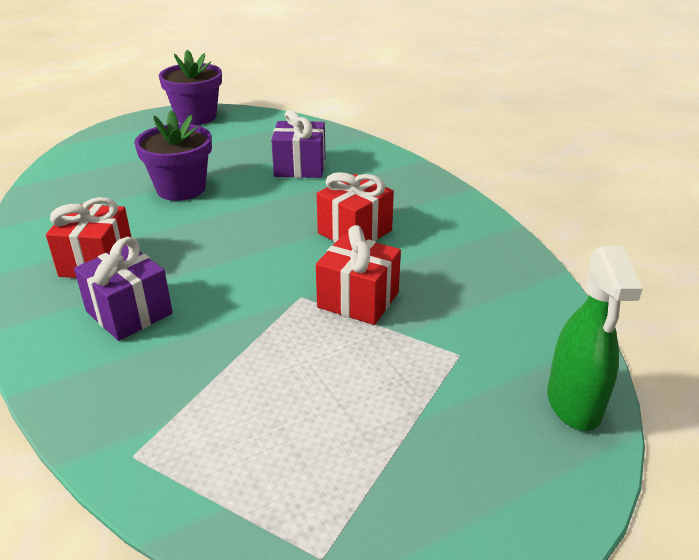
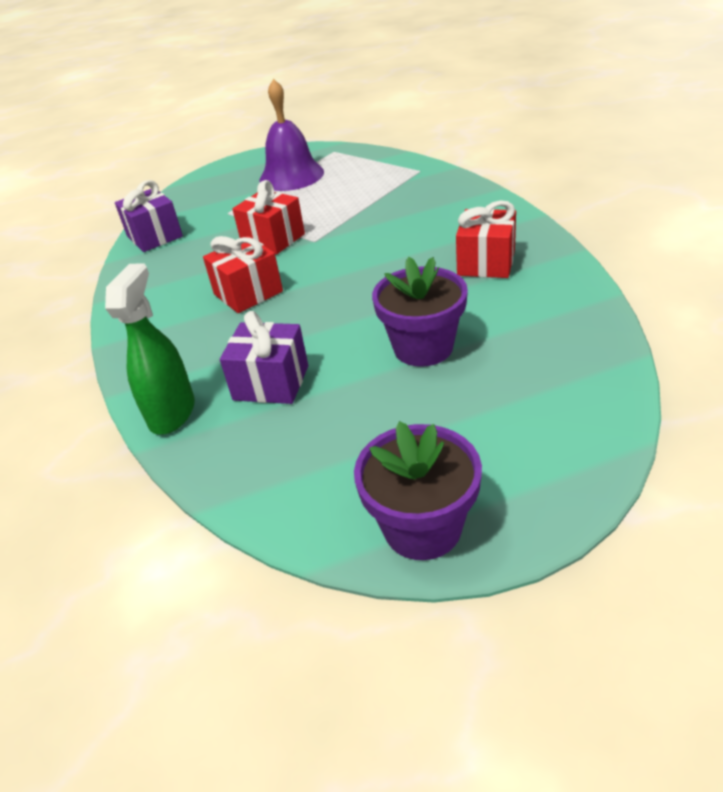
camera: 165 degrees left, 5 degrees up
purple gift [74,237,173,341] -> purple gift moved to [115,180,183,252]
green spray bottle [547,246,643,431] -> green spray bottle moved to [105,263,195,435]
none -> purple bell [259,79,324,191]

